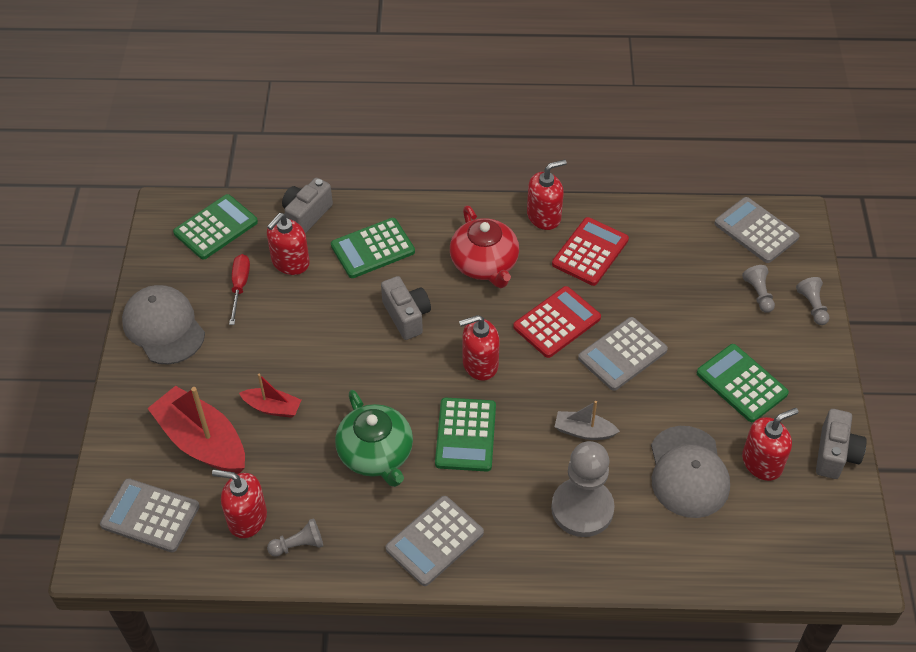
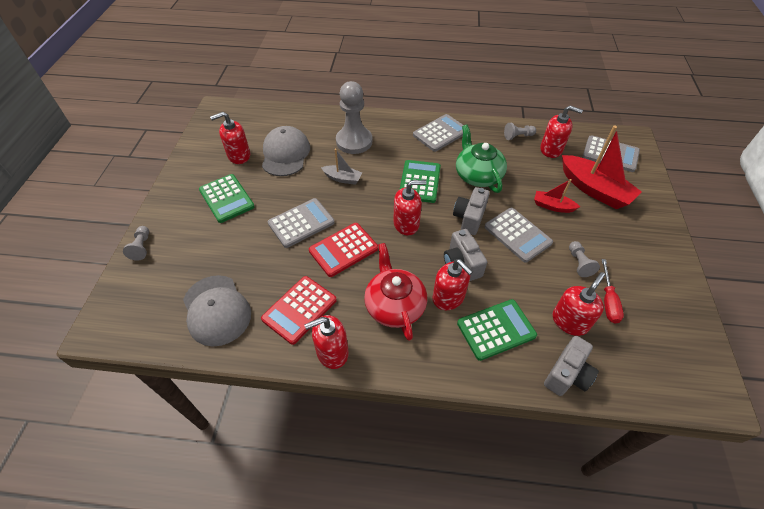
camera: 175 degrees left, 0 degrees up
grey cap [122,285,205,364] -> grey cap moved to [183,275,251,347]
green calculator [173,194,258,260] -> none
grey calculator [714,197,800,263] -> grey calculator moved to [484,208,553,263]
grey pawn [742,265,775,313] -> grey pawn moved to [569,241,600,277]
grey camera [816,409,867,479] -> grey camera moved to [453,187,490,235]
none -> red soap dispenser [433,259,473,310]

